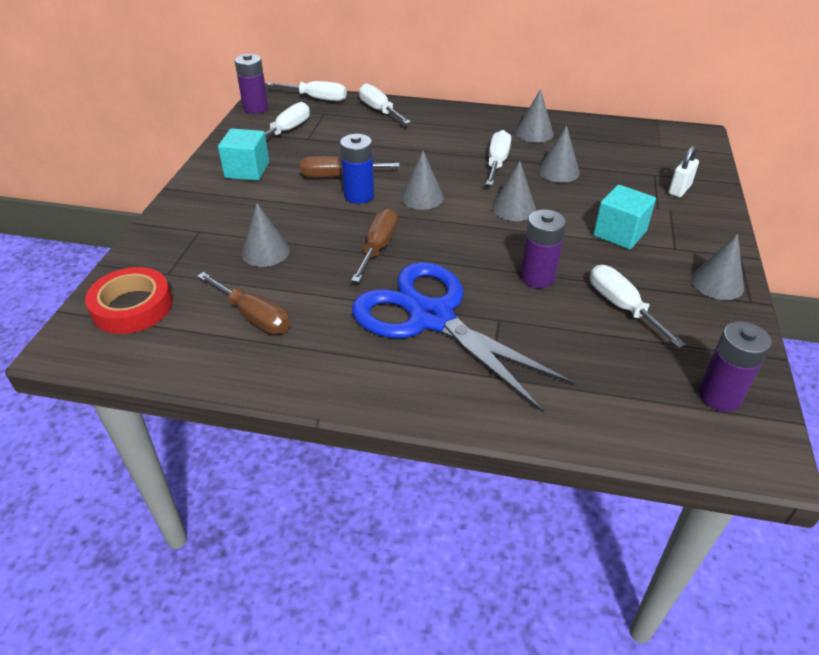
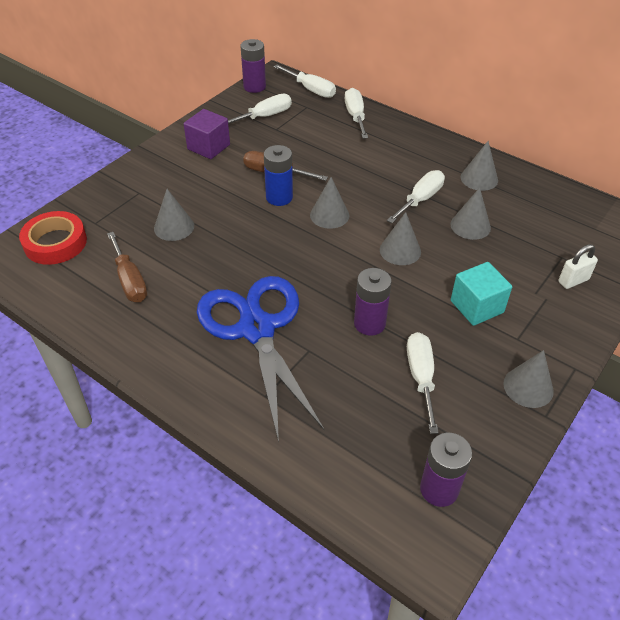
camera: 25 degrees right, 5 degrees up
turquoise cube [218,128,269,181] -> purple cube [184,109,230,159]
brown screwdriver [351,208,398,282] -> none

